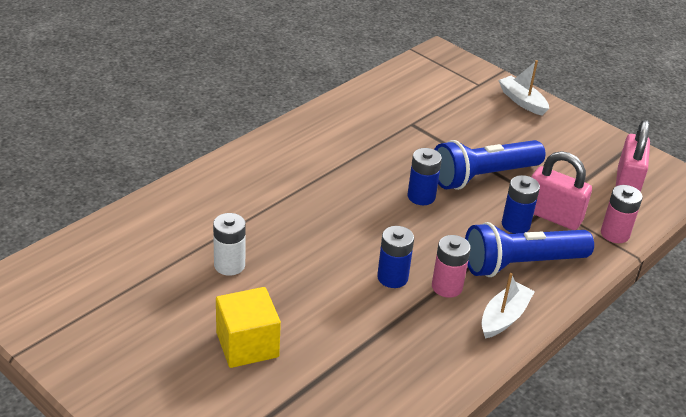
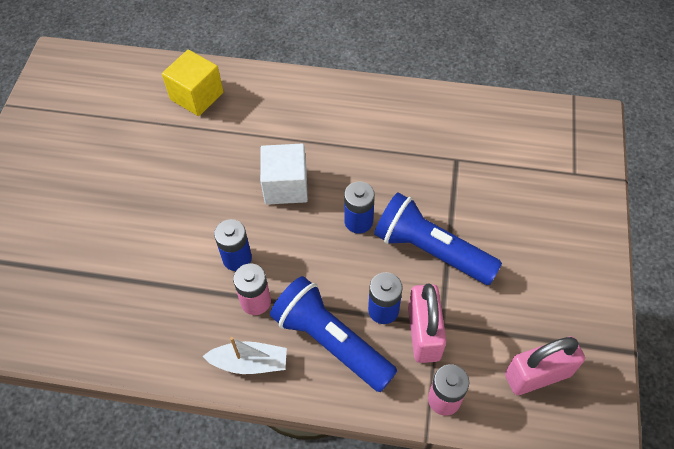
camera: 60 degrees right, 20 degrees up
white battery [213,213,246,276] -> none
yellow cube [216,287,281,368] -> yellow cube moved to [162,50,224,116]
white boat [498,60,549,116] -> none
none -> white cube [260,144,308,204]

